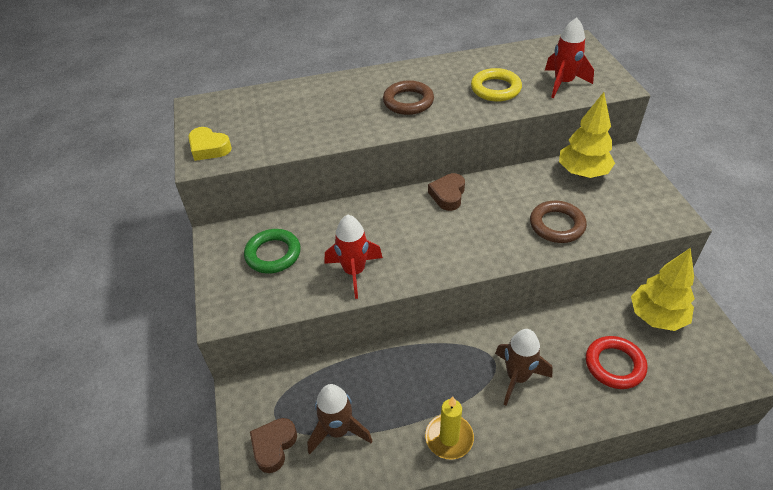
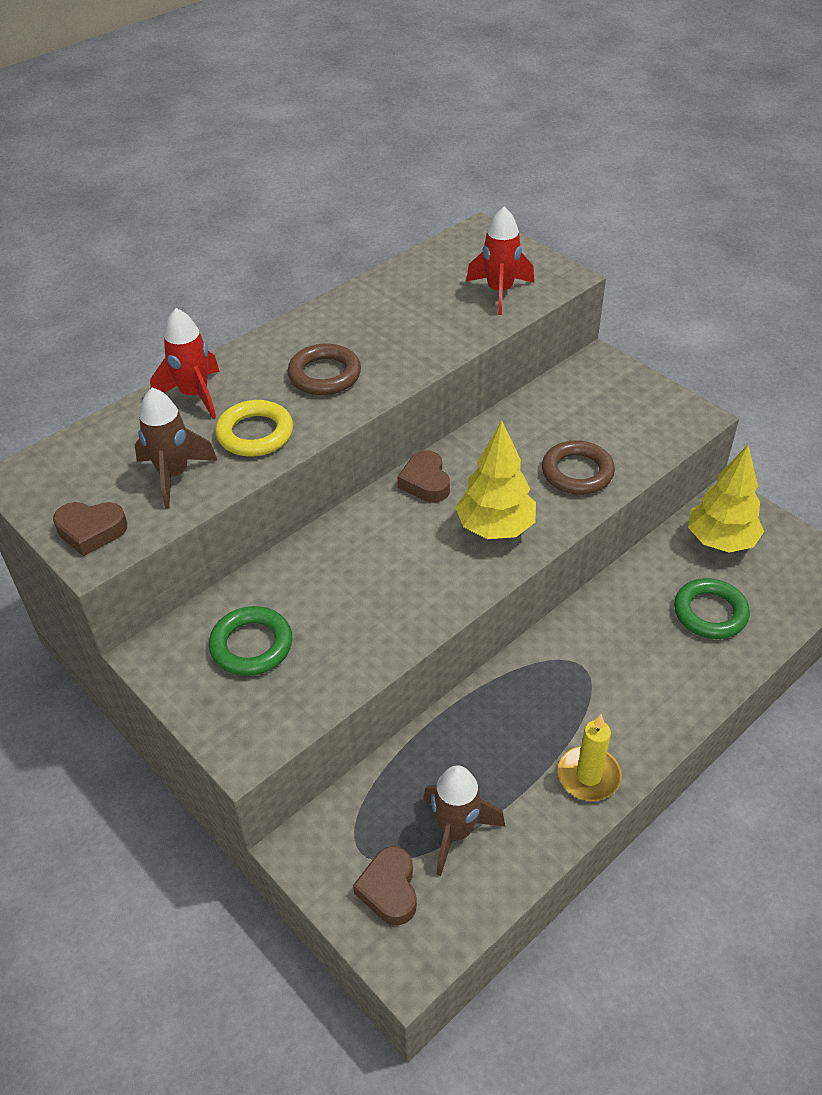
camera: 30 degrees left, 0 degrees up
yellow heart [188,127,232,161] -> brown heart [53,502,127,556]
red rocket [325,215,383,299] -> red rocket moved to [150,308,220,419]
yellow ring [471,68,522,102] -> yellow ring moved to [215,400,293,457]
brown rocket [495,329,553,406] -> brown rocket moved to [134,387,218,509]
yellow tree [559,92,615,178] -> yellow tree moved to [456,420,536,539]
red ring [586,336,647,389] -> green ring [674,578,750,639]

